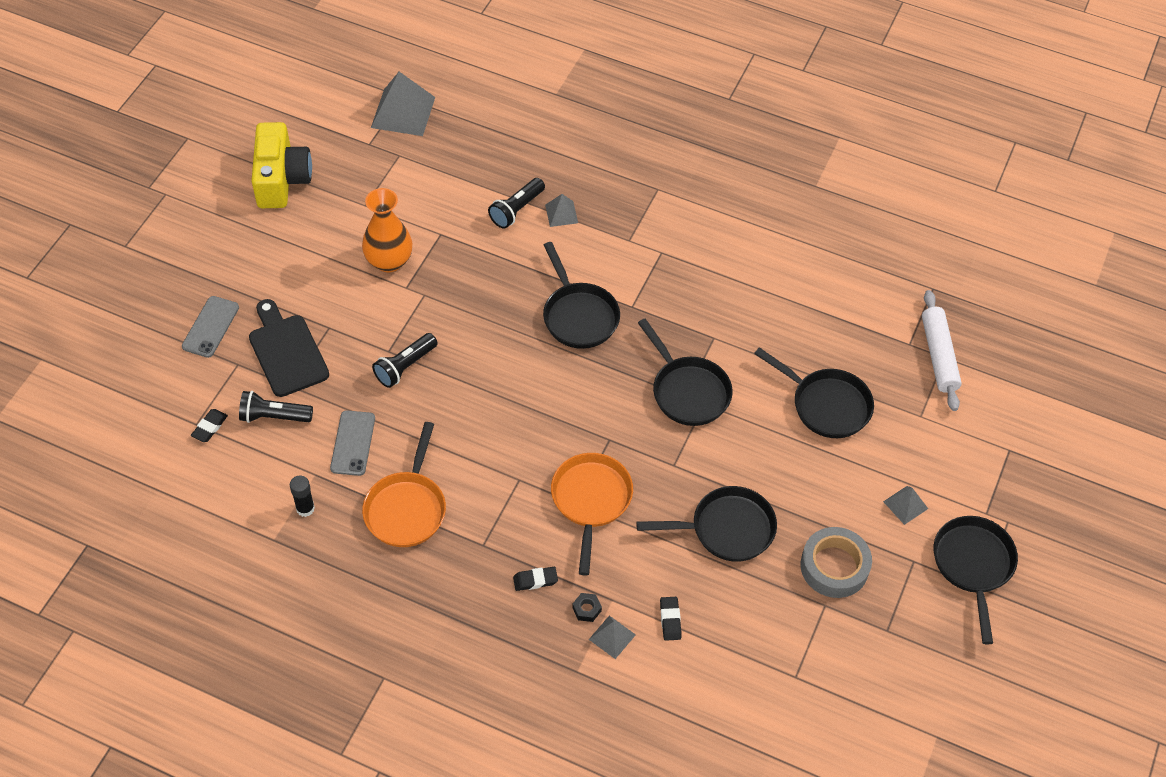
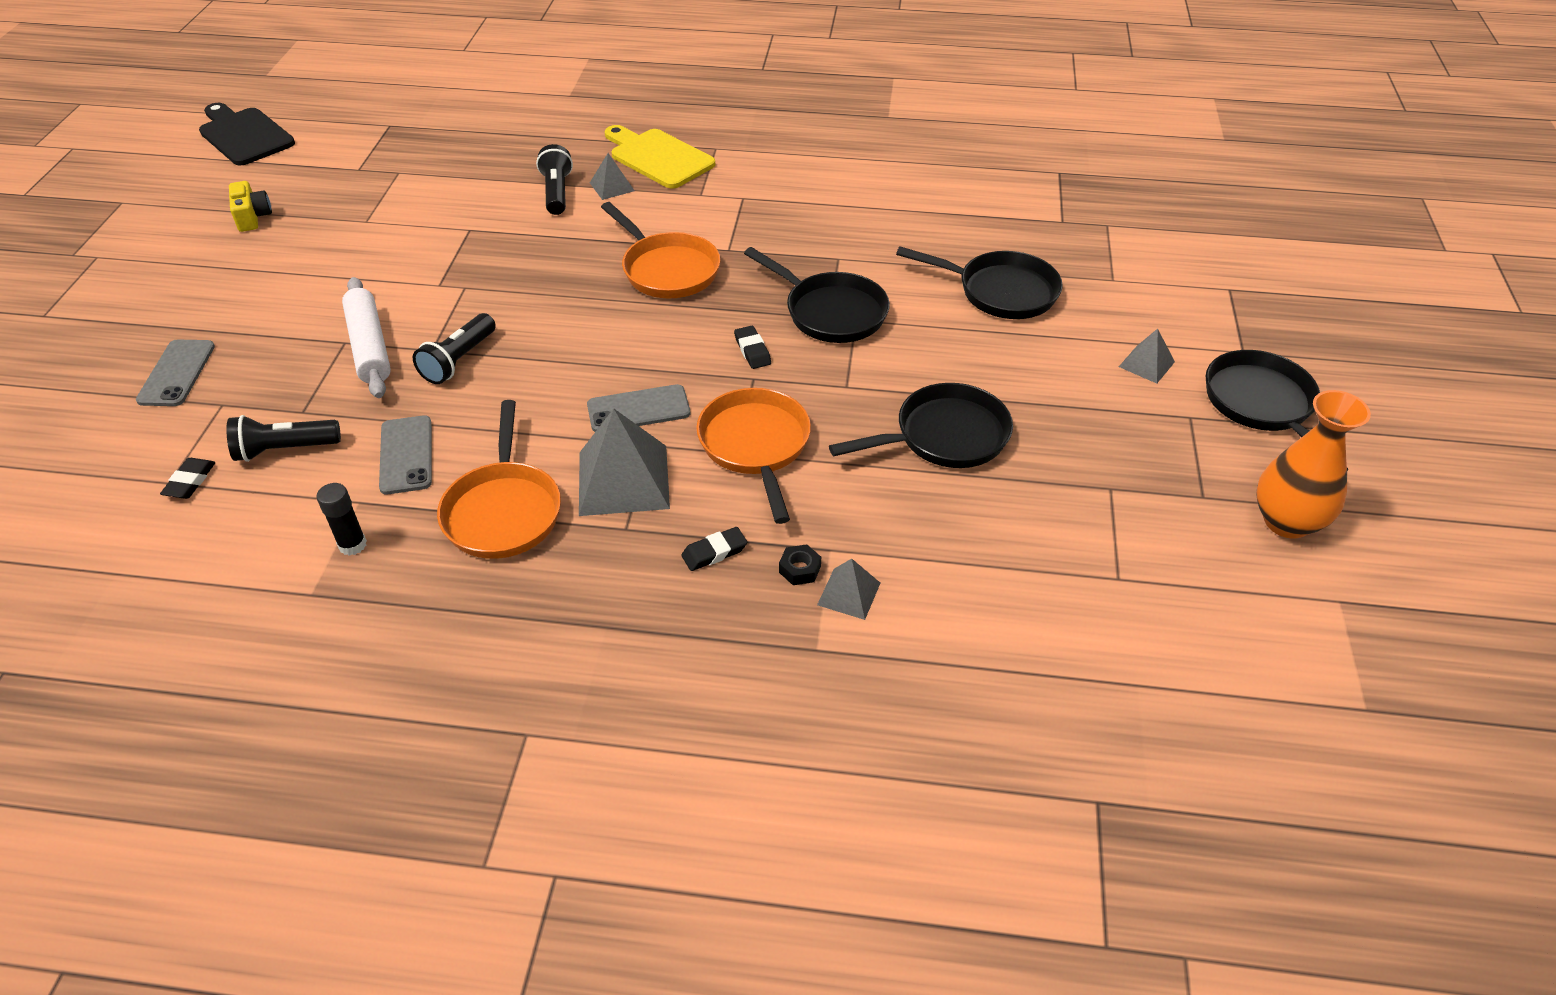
camera: 15 degrees left, 10 degrees down
black cutting board [249,299,329,397] -> black cutting board moved to [199,103,295,165]
yellow camera [251,122,312,208] -> yellow camera [229,181,272,232], size x0.50
orange vase [362,188,413,272] -> orange vase moved to [1256,390,1371,539]
grey pyramid [371,72,435,136] -> grey pyramid moved to [579,408,670,516]
black flashlight [488,178,545,229] -> black flashlight turned 150 degrees clockwise [536,144,573,215]
black pan [543,242,620,349] -> orange pan [601,202,720,298]
black eraser [660,597,681,641] -> black eraser moved to [734,326,771,369]
grey tape [800,527,872,598] -> none
white rolling pin [922,290,962,411] -> white rolling pin moved to [342,277,391,398]
none -> grey phone [587,384,690,432]
none -> yellow cutting board [605,125,715,189]

